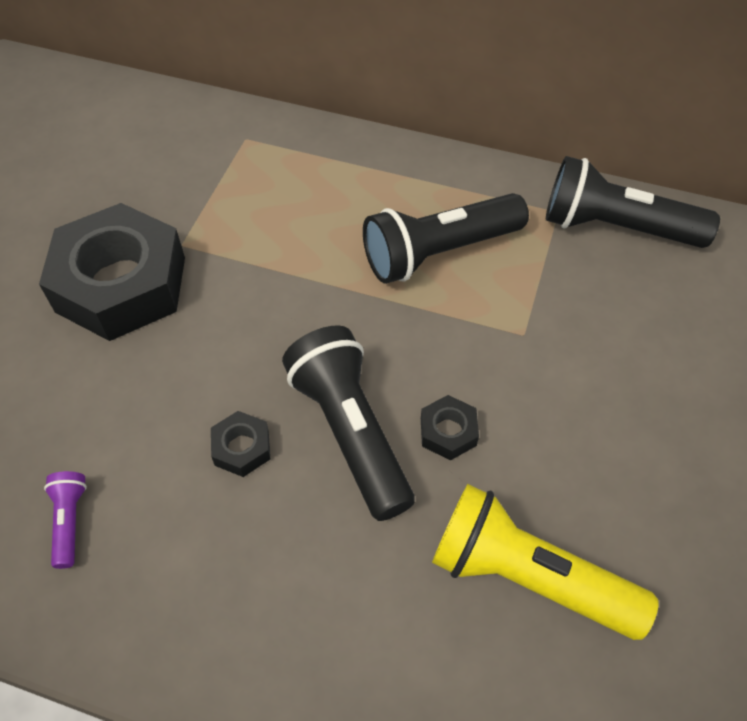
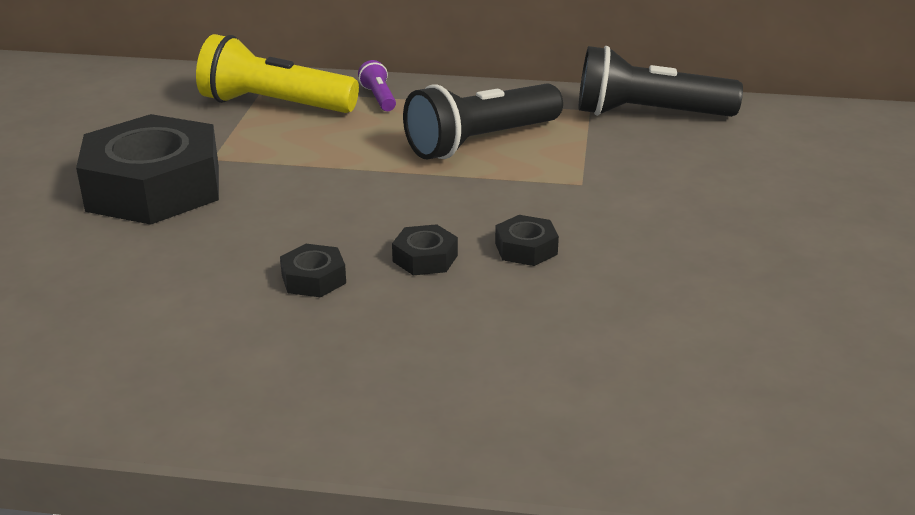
camera: 10 degrees left, 25 degrees down
purple flashlight [44,471,87,569] -> purple flashlight moved to [358,60,396,111]
black flashlight [282,325,415,521] -> black nut [392,224,458,275]
yellow flashlight [432,484,659,640] -> yellow flashlight moved to [196,34,359,113]

